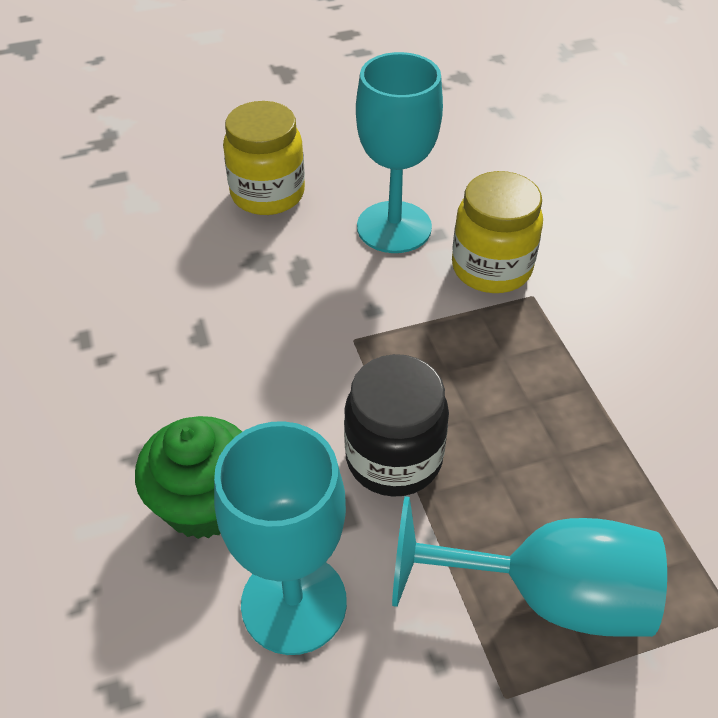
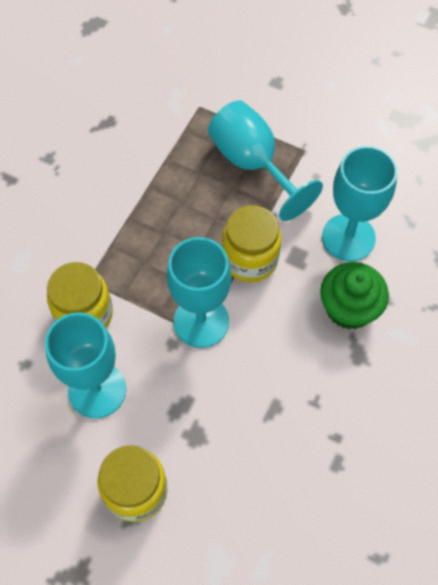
camera: 135 degrees left, 15 degrees up
black jar [344,354,449,497] -> yellow jar [222,205,281,282]
none -> turquoise goblet [167,237,231,348]

